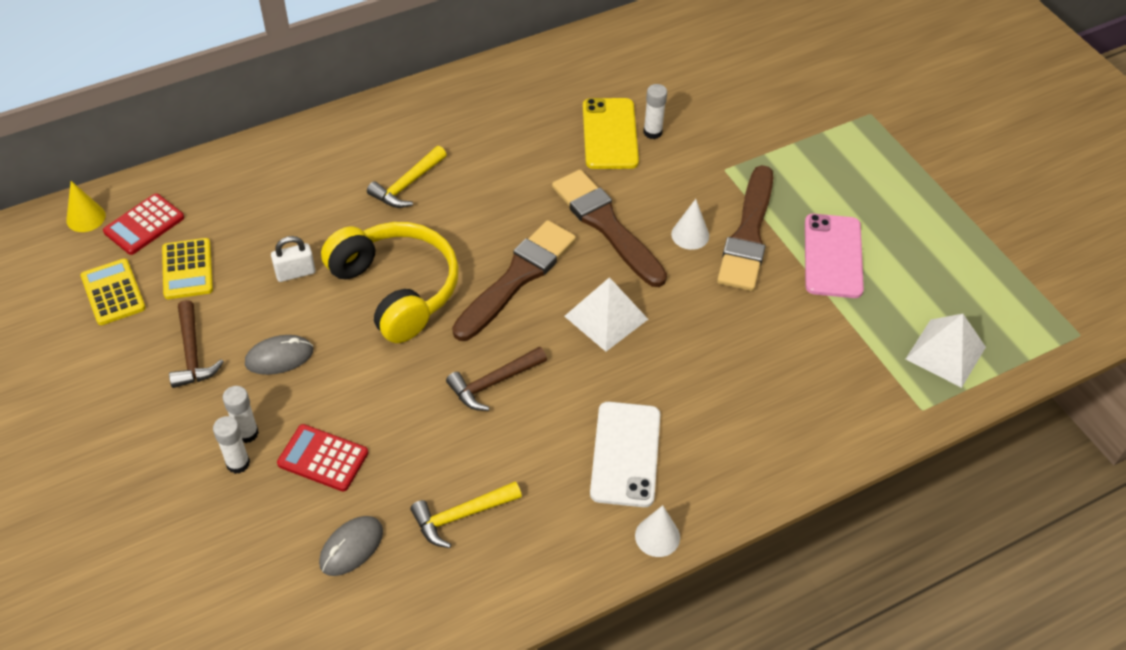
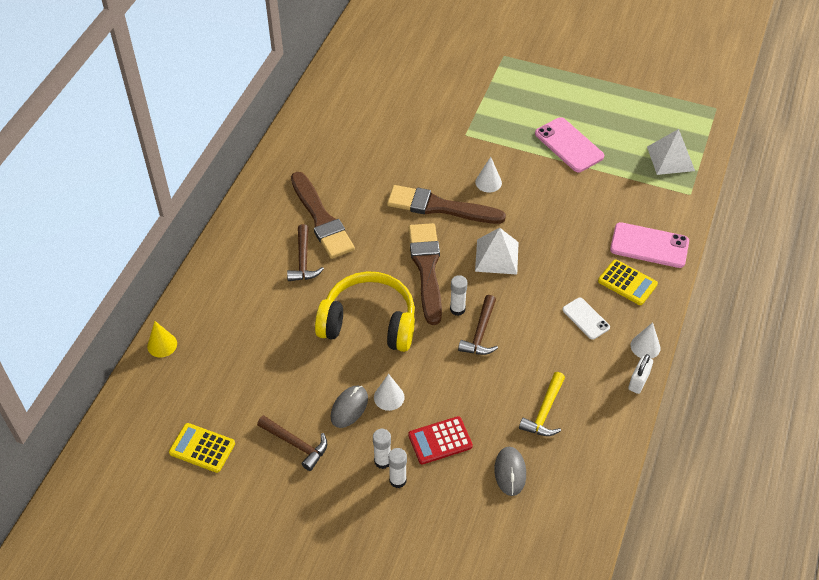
camera: 40 degrees left, 0 degrees up
yellow cone [66,181,106,232] -> yellow cone moved to [147,321,177,358]
red calculator [103,193,184,255] -> none
yellow calculator [162,238,213,299] -> yellow calculator moved to [598,259,658,305]
white padlock [271,236,315,282] -> white padlock moved to [628,354,653,394]
yellow hammer [367,146,447,208] -> brown hammer [287,224,324,281]
yellow phone [583,98,639,169] -> none
white phone [590,402,660,507] -> white phone [562,298,610,340], size x0.60
white glue stick [643,84,667,139] -> white glue stick moved to [450,275,468,316]
brown brush [717,165,773,291] -> brown brush moved to [291,172,355,259]
none -> white cone [374,374,405,411]
none -> pink phone [610,222,689,268]

